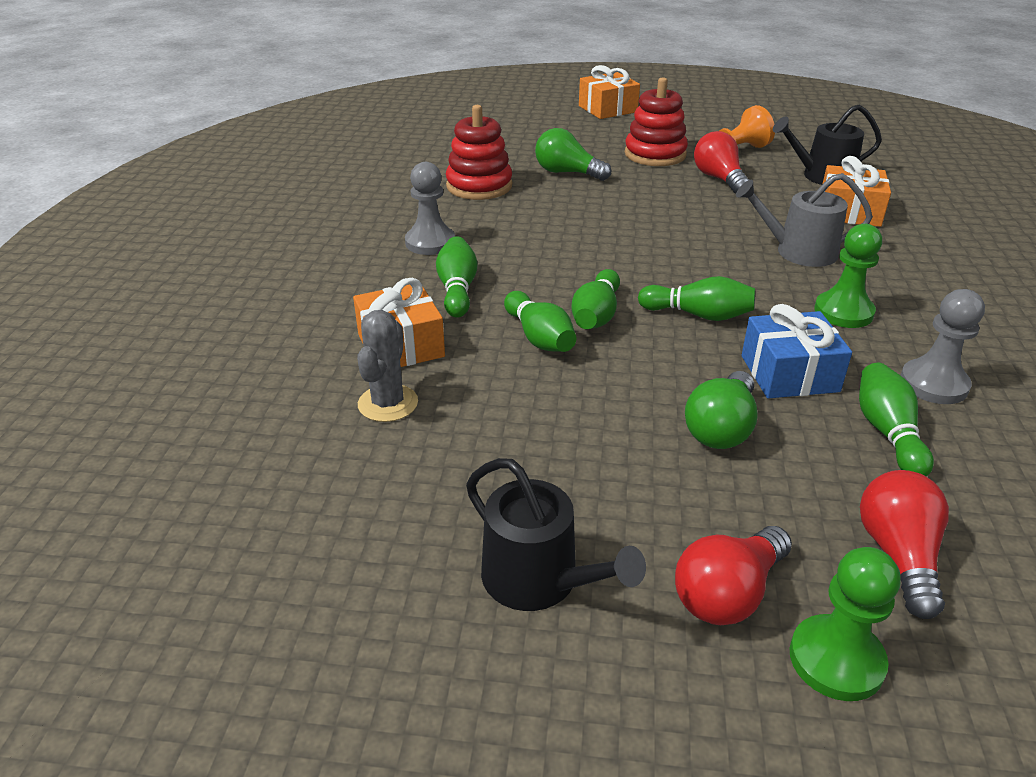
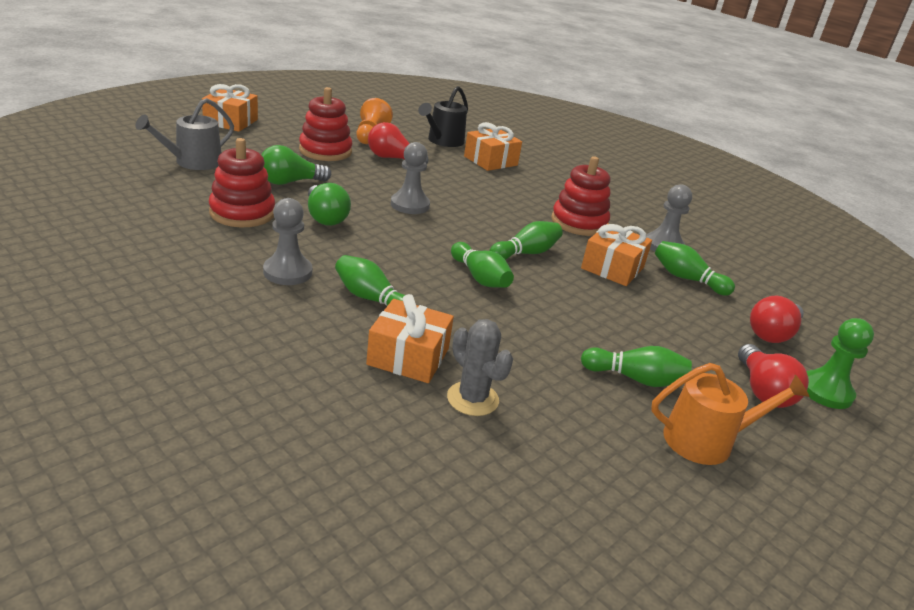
camera: 55 degrees left, 5 degrees down
black watering can [466,458,646,611] -> orange watering can [651,363,810,465]
green bowling pin [504,291,577,352] -> green bowling pin moved to [581,346,692,387]
green light bulb [685,371,758,449] -> green light bulb moved to [308,183,351,226]
grey watering can [736,173,873,267] -> grey watering can moved to [135,98,234,170]
blue gift [742,304,852,399] -> orange gift [581,223,652,286]
green pawn [814,224,882,328] -> red stacking toy [551,156,610,236]
red light bulb [860,470,949,619] -> red light bulb turned 90 degrees counterclockwise [750,296,804,343]
none -> grey pawn [391,142,430,214]

